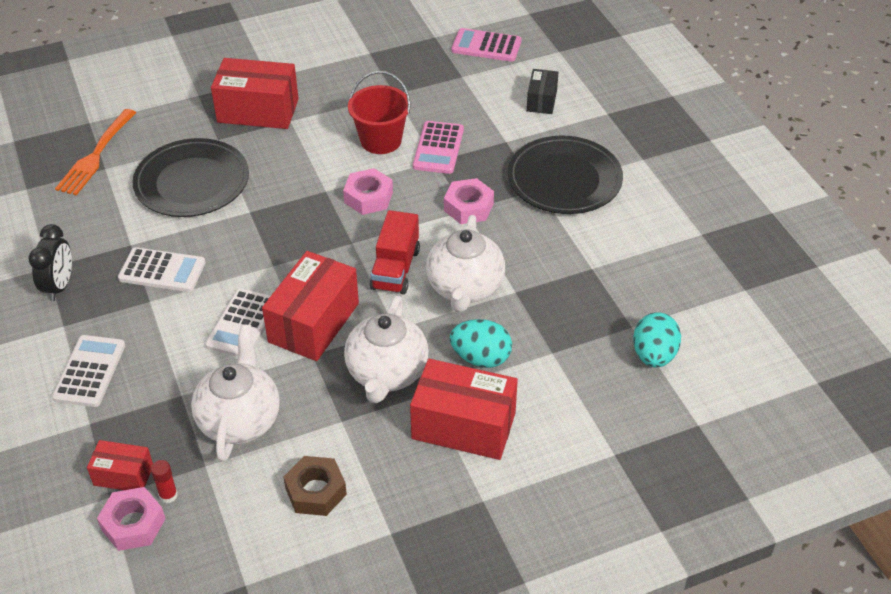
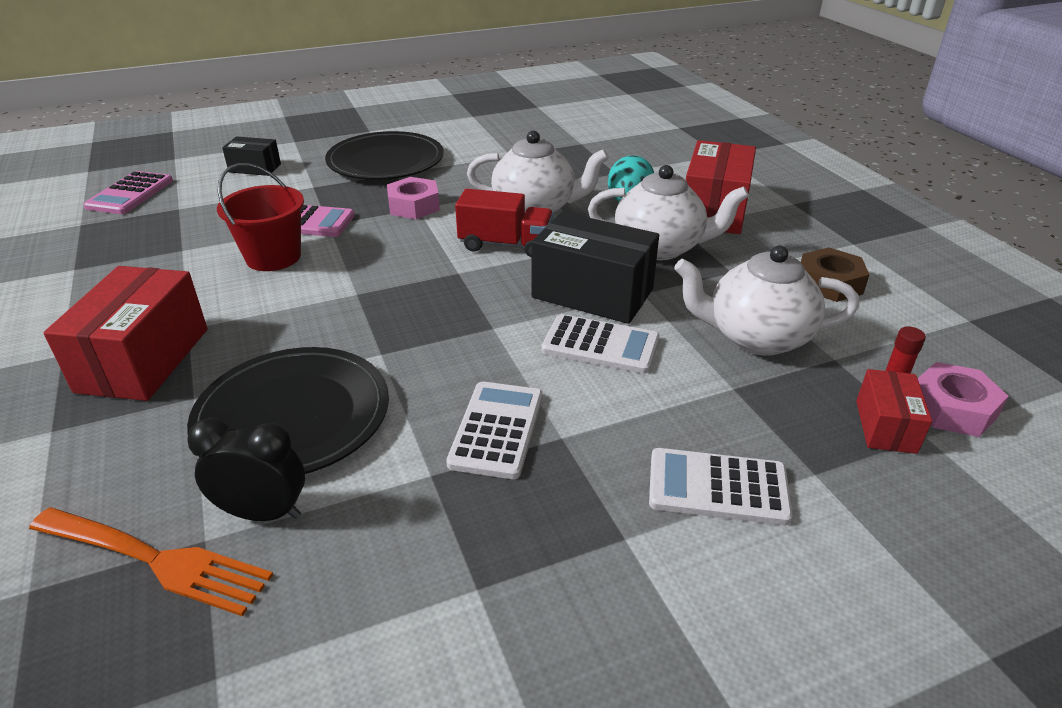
camera: 90 degrees left, 10 degrees down
black clock [29,224,72,301] -> black clock moved to [187,418,305,521]
red box [262,251,359,361] -> black box [532,212,659,324]
pink nut [343,168,393,215] -> none
turquoise egg [633,312,681,368] -> none

